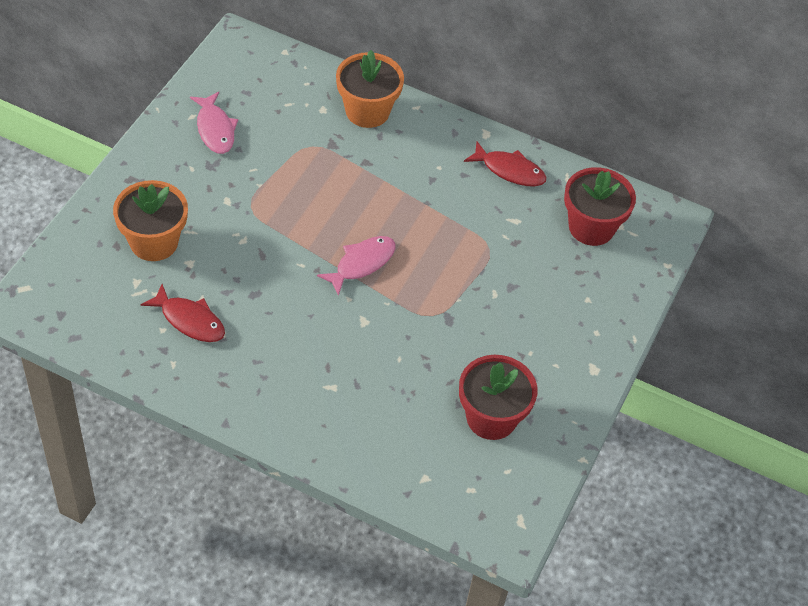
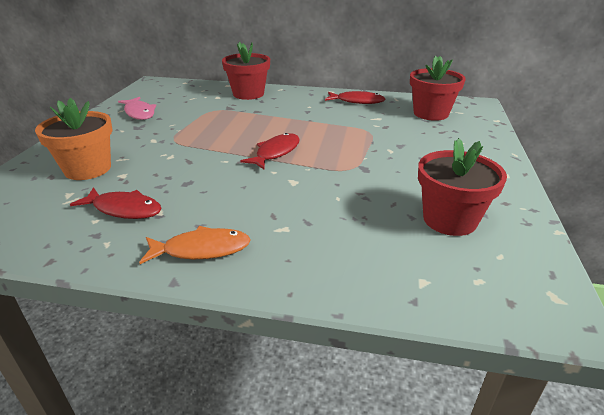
camera: 10 degrees left, 20 degrees down
pink fish [317,236,396,296] -> red fish [241,133,300,169]
orange flower pot [336,50,404,128] -> red flower pot [222,42,270,100]
none -> orange fish [139,226,251,264]

